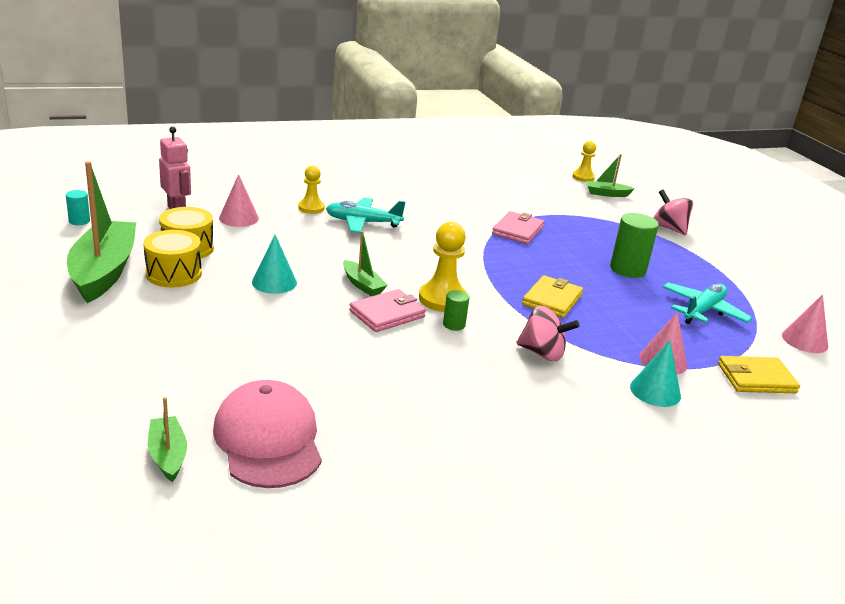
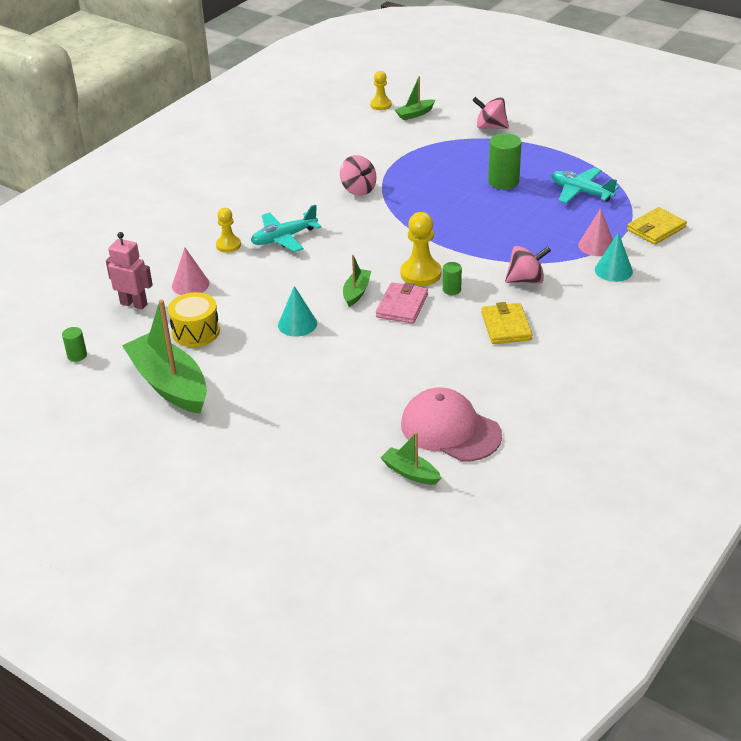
camera: 30 degrees left, 10 degrees up
turquoise cylinder [66,190,90,225] -> green cylinder [62,327,87,362]
yellow drum [143,230,202,287] -> none
green boat [343,231,388,296] -> green boat turned 90 degrees counterclockwise [343,255,371,307]
pink wallet [492,211,544,244] -> none
yellow wallet [522,275,583,318] -> yellow wallet moved to [481,302,533,344]
turquoise plane [663,282,752,324] -> turquoise plane turned 60 degrees counterclockwise [551,168,619,203]
pink cone [782,294,828,353] -> none
none -> pink spinning top [340,155,377,196]

